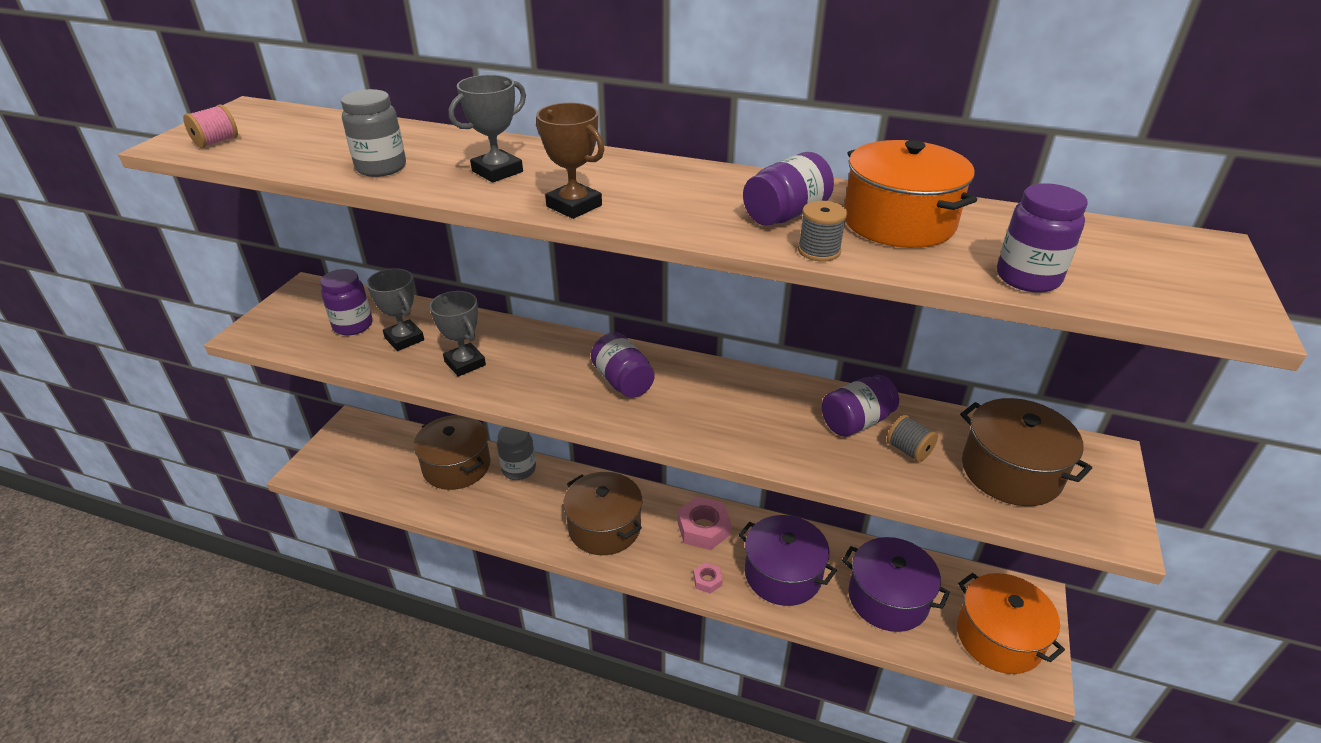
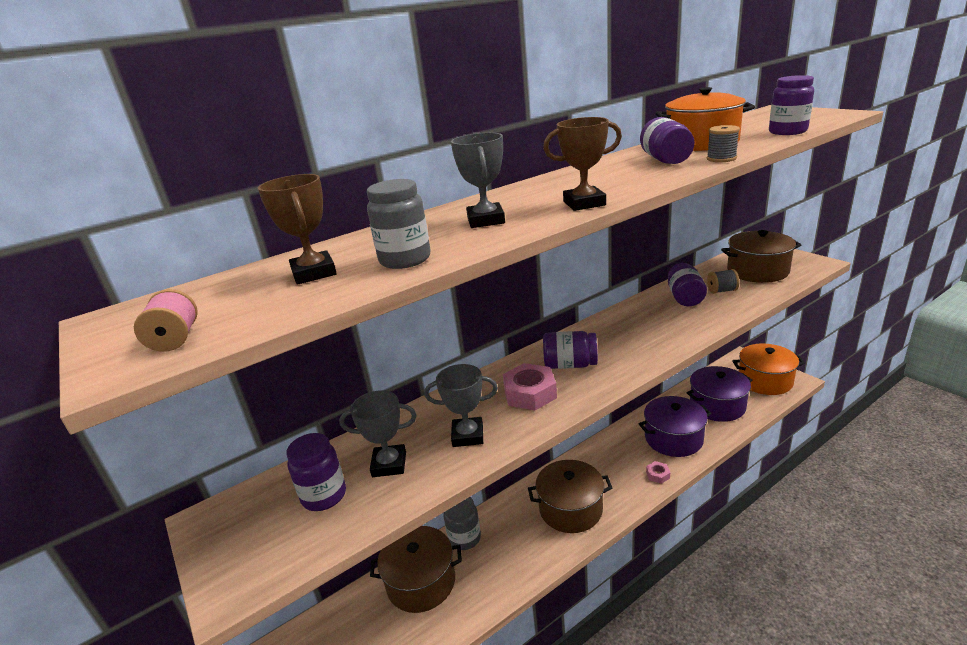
camera: 50 degrees left, 10 degrees down
pink nut [677,496,731,550] -> pink nut moved to [503,363,557,410]
none -> brown trophy [258,174,337,285]

